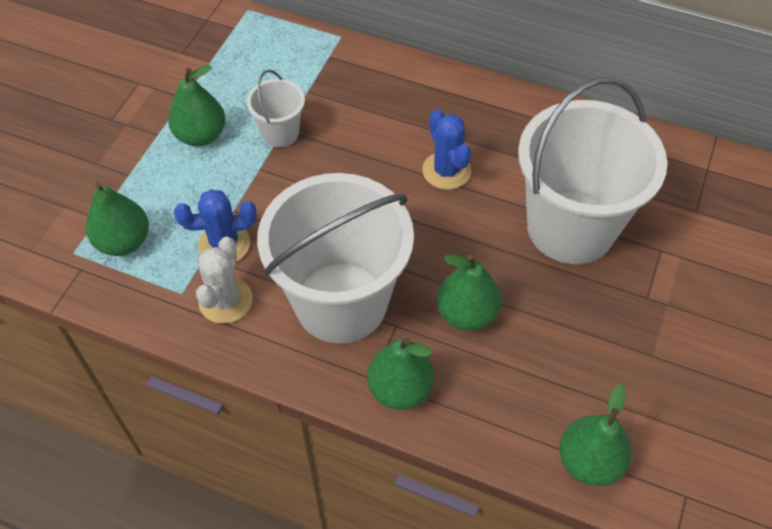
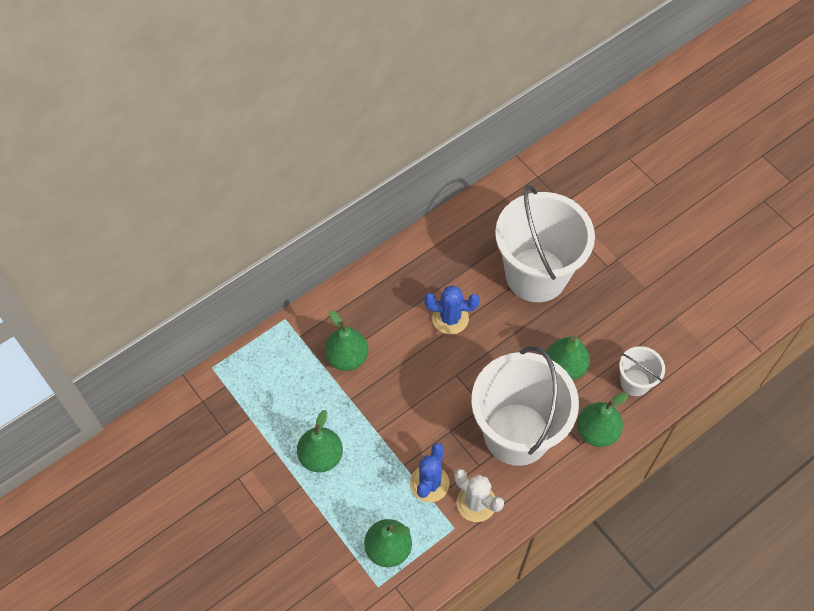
camera: 60 degrees left, 5 degrees up
white bucket [247,70,305,147] -> white bucket moved to [619,346,665,396]
green pear [560,384,632,486] -> green pear moved to [325,311,368,371]

